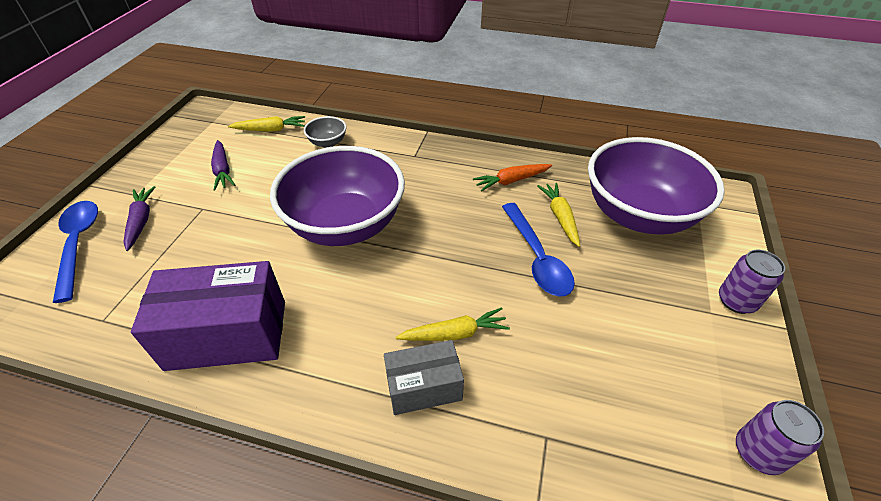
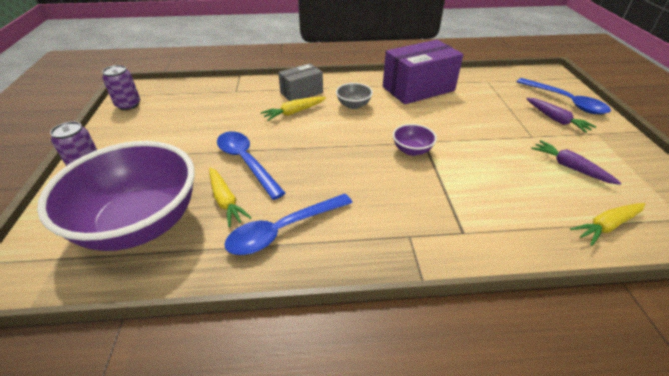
camera: 160 degrees right, 5 degrees down
purple bowl [270,146,405,246] -> purple bowl [393,124,437,156], size x0.40
grey bowl [303,116,346,148] -> grey bowl moved to [336,83,373,109]
orange carrot [473,164,552,192] -> blue spoon [224,194,353,255]

